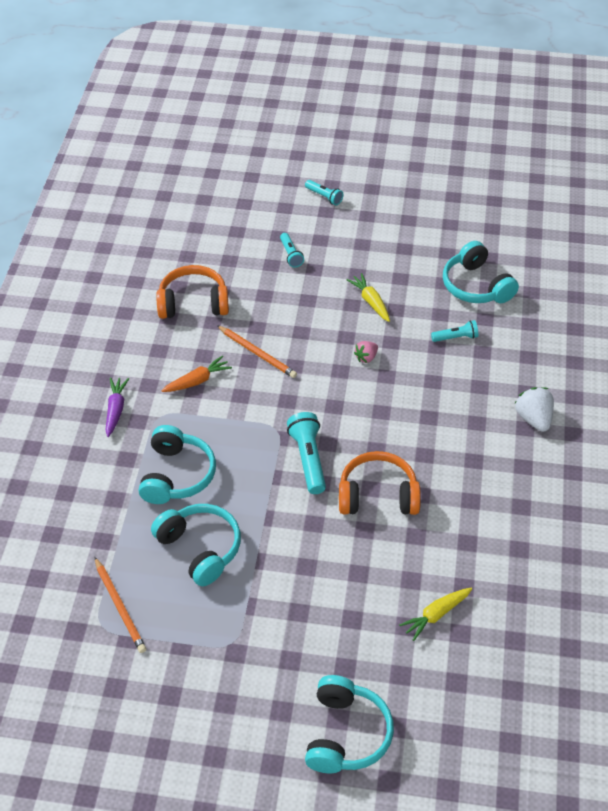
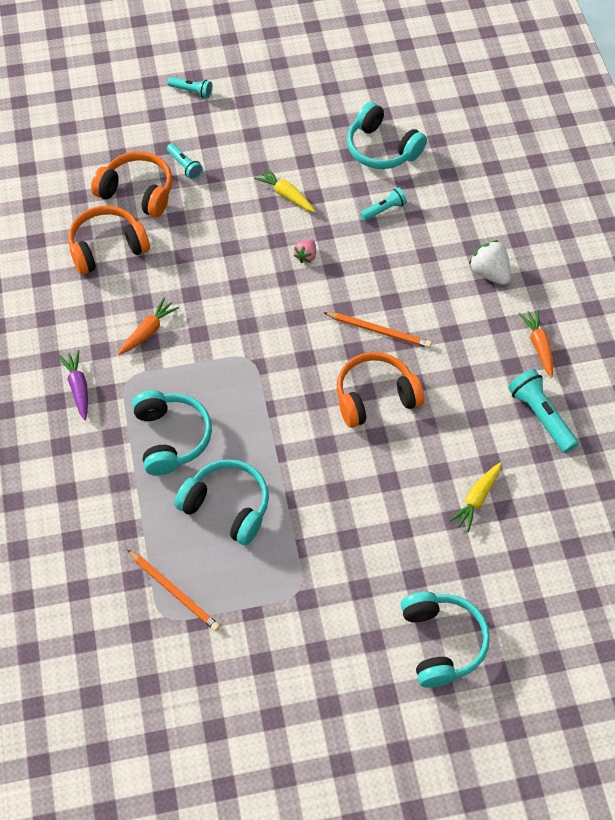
camera: 20 degrees left, 10 degrees up
orange pencil [217,325,297,378] -> orange pencil moved to [324,312,432,348]
turquoise flashlight [287,412,326,494] -> turquoise flashlight moved to [508,369,578,453]
none -> orange headphones [91,151,172,217]
none -> orange carrot [519,309,553,378]

